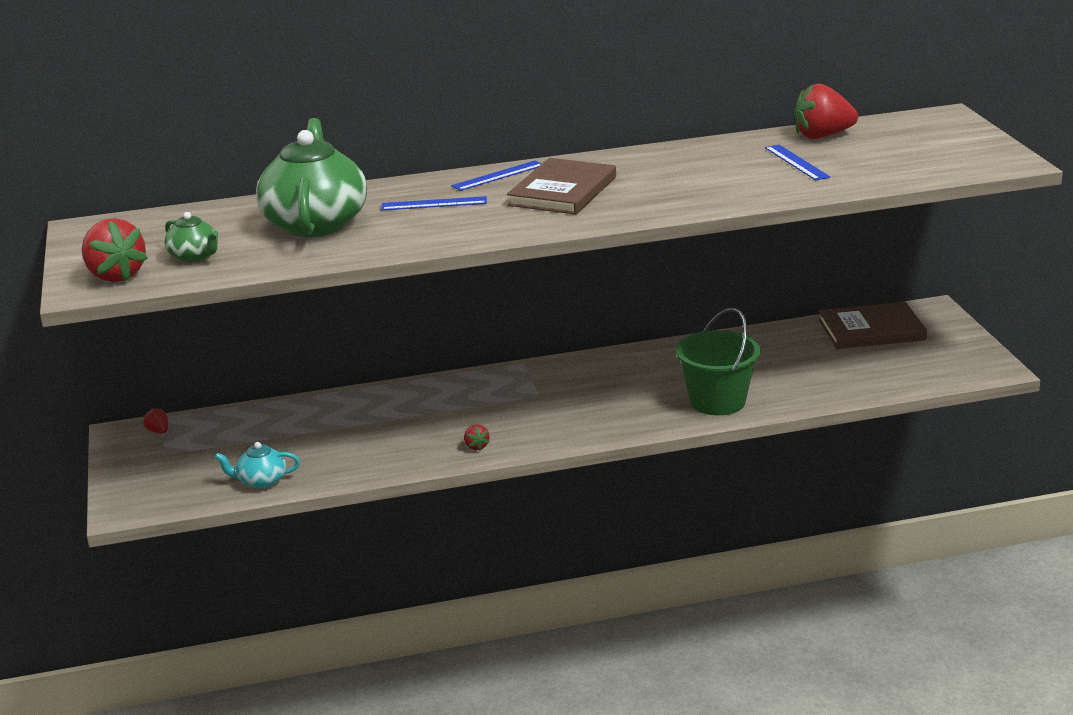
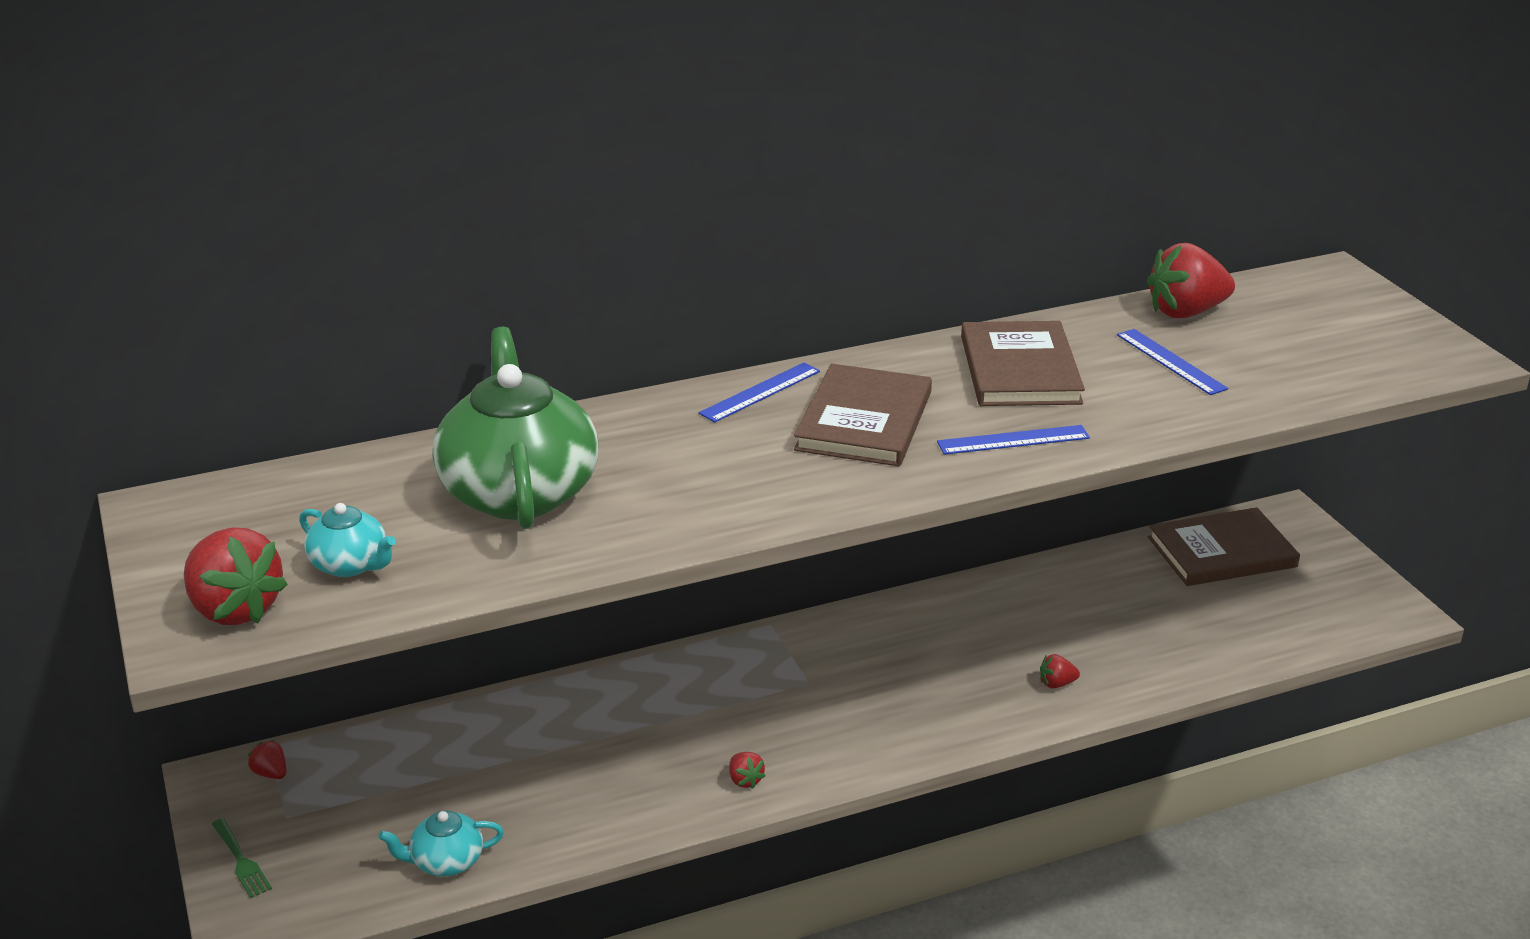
camera: 10 degrees left, 5 degrees up
green teapot [164,212,218,262] -> turquoise teapot [299,503,396,577]
blue ruler [381,196,487,210] -> blue ruler moved to [937,425,1090,455]
green bucket [676,308,760,415] -> red strawberry [1040,654,1080,689]
none -> green fork [212,818,272,898]
none -> brown book [961,321,1085,406]

